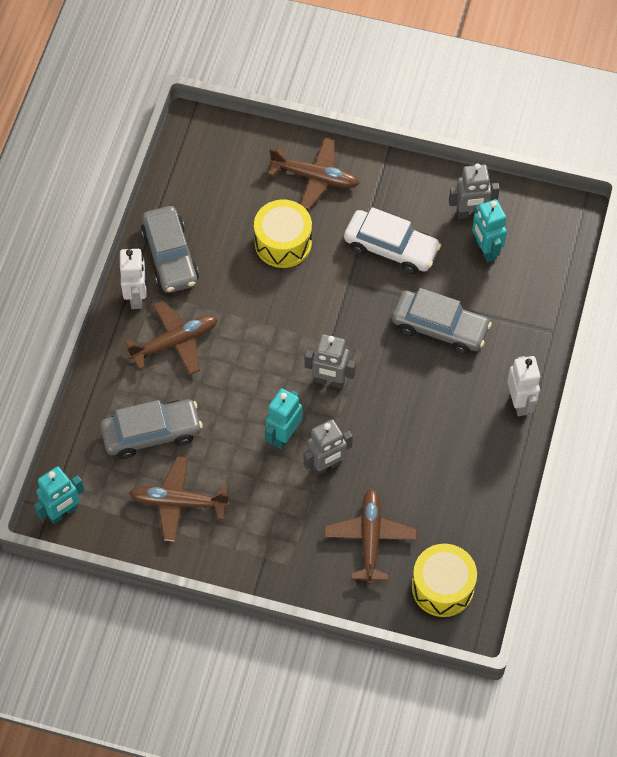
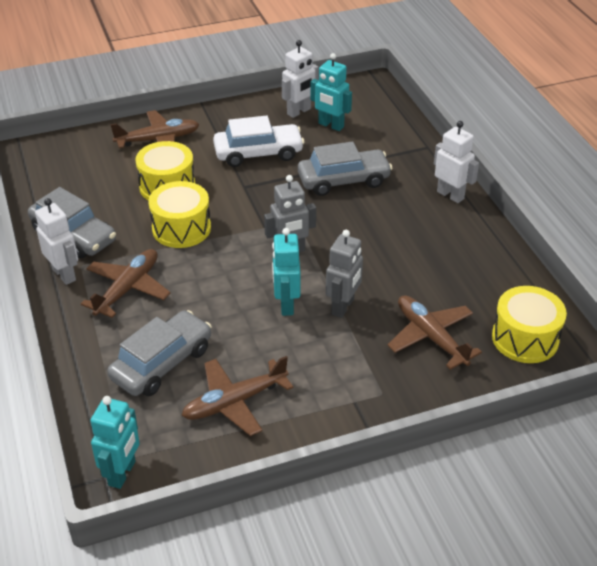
camera: 35 degrees left, 20 degrees down
grey robot [449,163,500,219] -> white robot [282,40,319,118]
none -> yellow drum [148,181,211,248]

